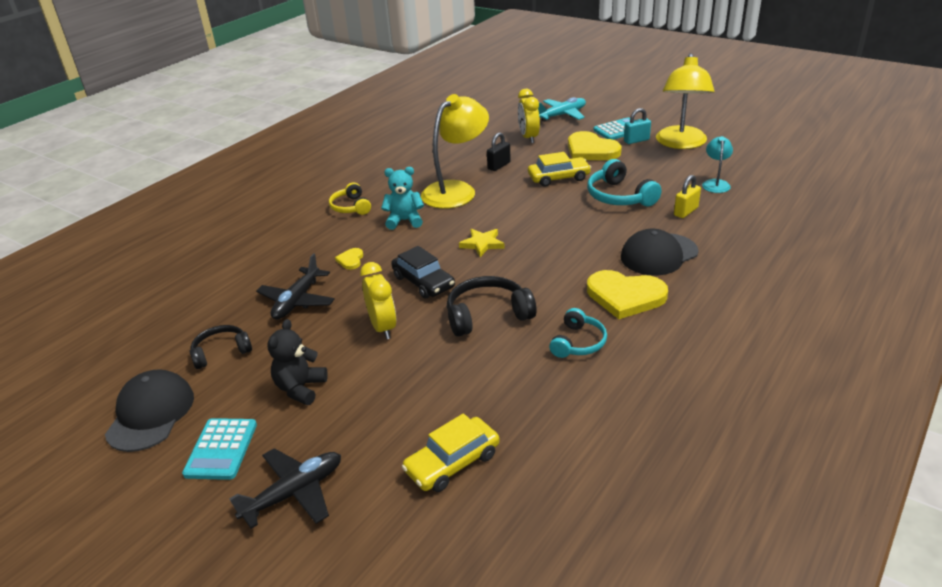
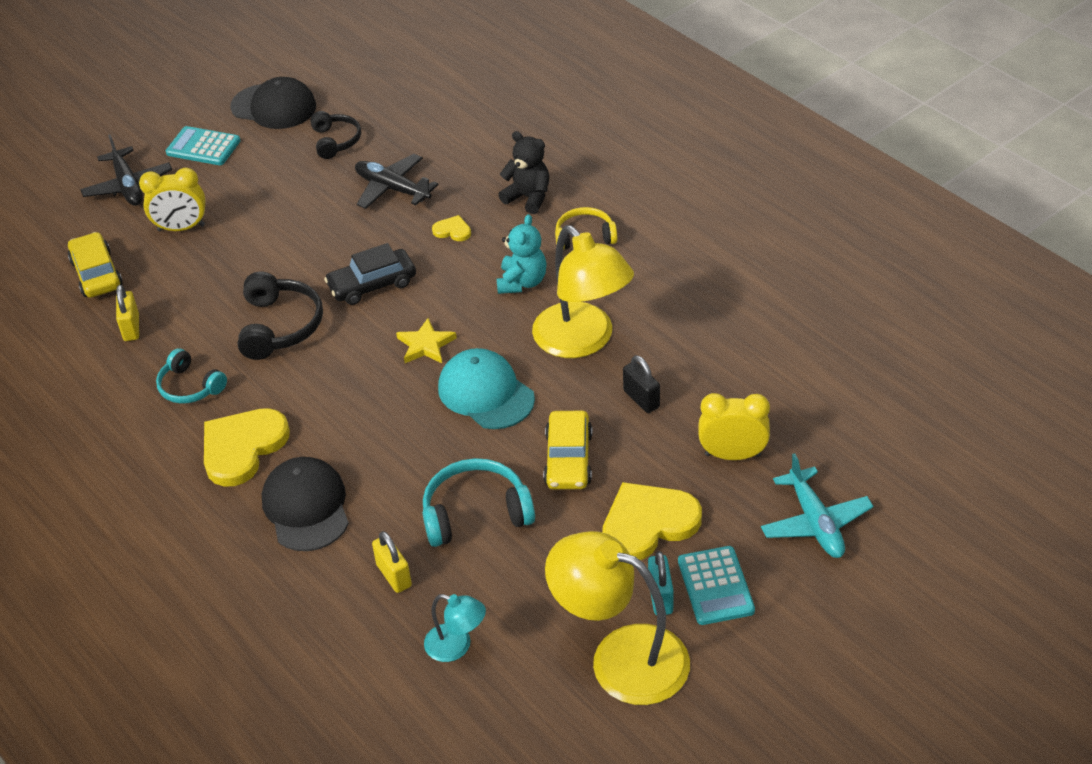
camera: 105 degrees right, 10 degrees up
black teddy bear [268,319,328,405] -> black teddy bear moved to [498,131,549,214]
yellow clock [360,262,396,339] -> yellow clock moved to [139,168,205,231]
none -> yellow padlock [116,285,139,341]
none -> turquoise cap [438,348,535,429]

